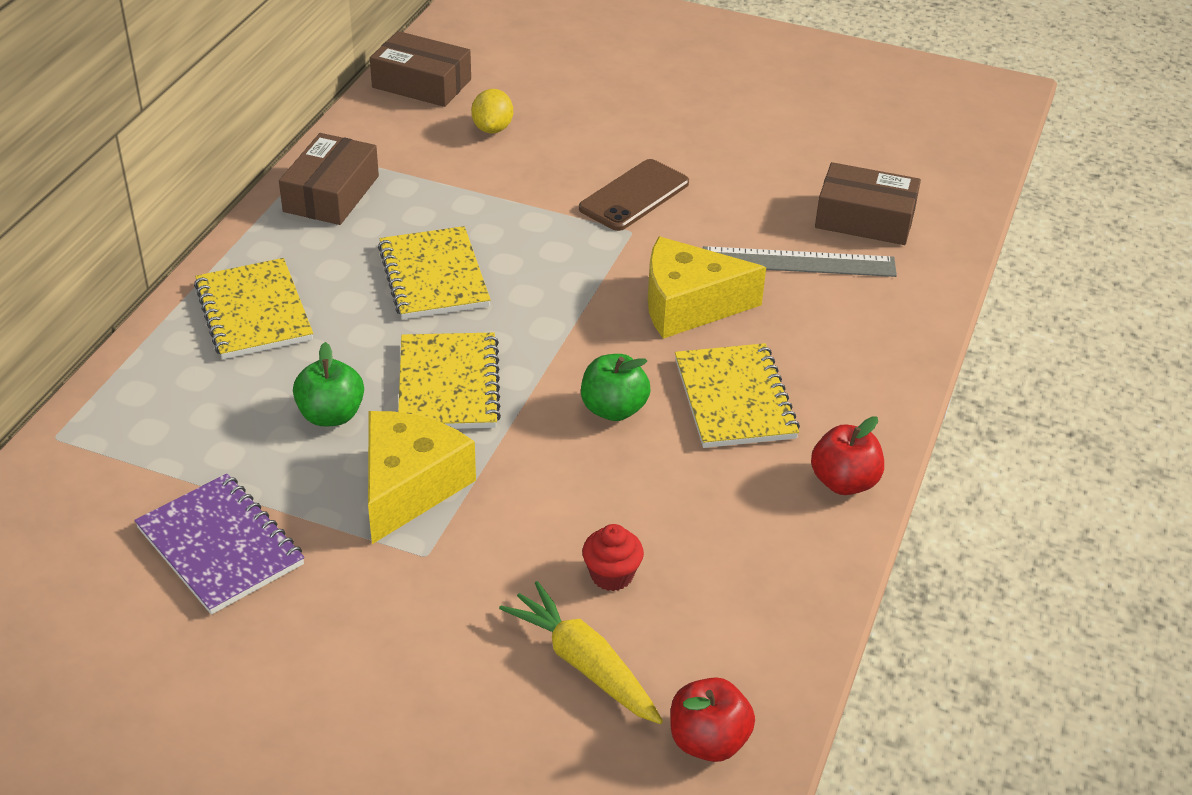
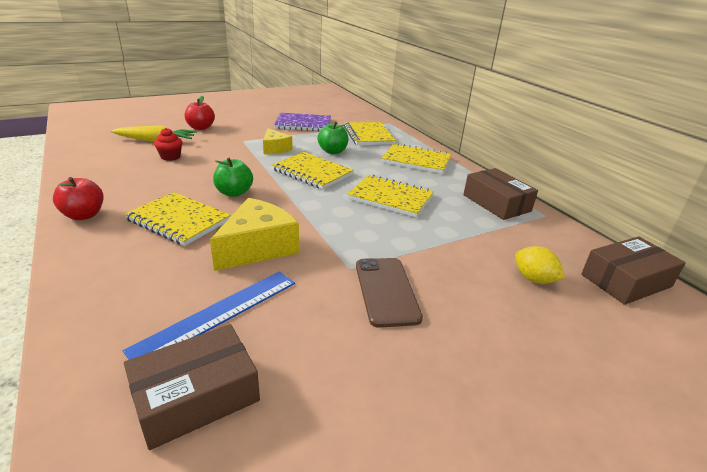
camera: 130 degrees right, 10 degrees down
yellow cheese [368,411,476,544] -> yellow cheese [263,128,293,154], size x0.61
red apple [670,677,755,762] -> red apple moved to [185,96,215,130]
grey ruler [703,246,897,277] -> blue ruler [123,271,295,360]
none -> yellow notebook [344,122,396,145]

